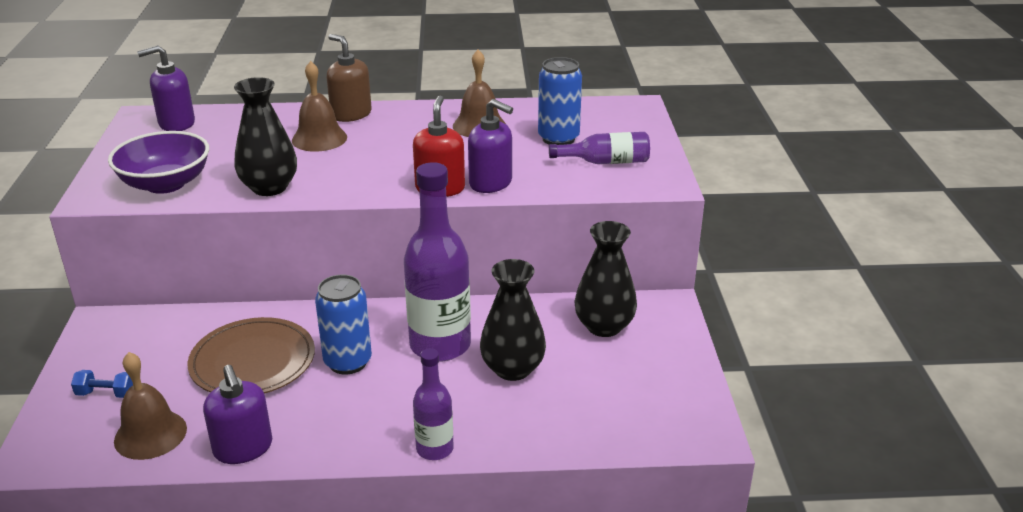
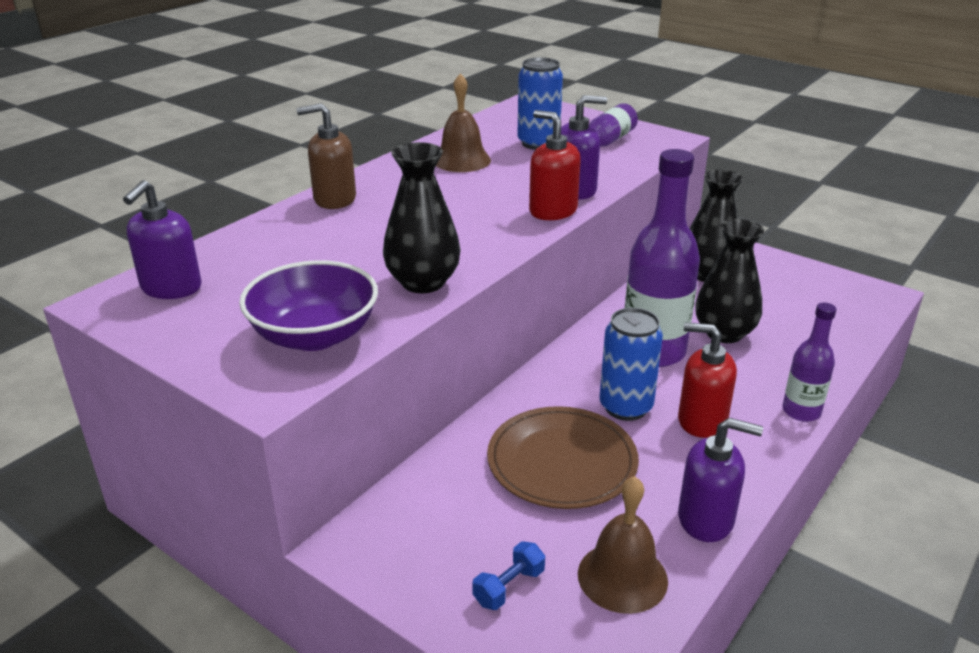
camera: 50 degrees left, 0 degrees up
brown bell [292,61,347,152] -> none
none -> red soap dispenser [678,322,737,438]

